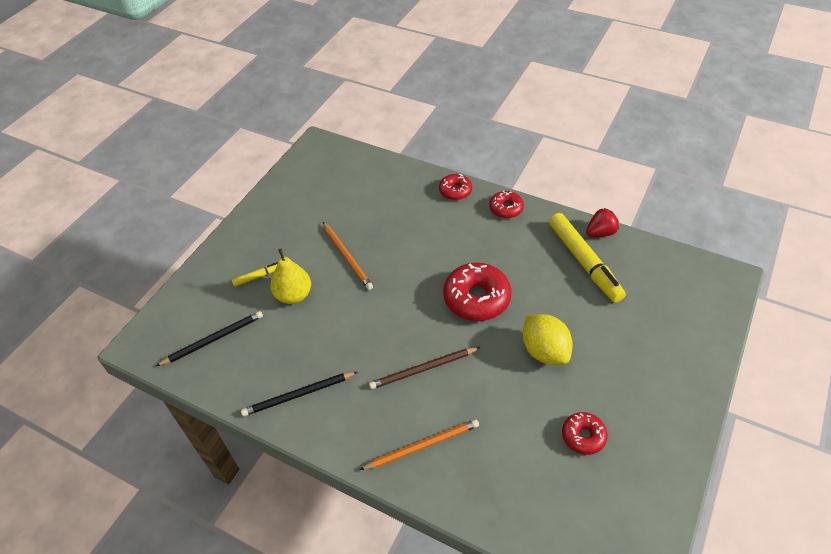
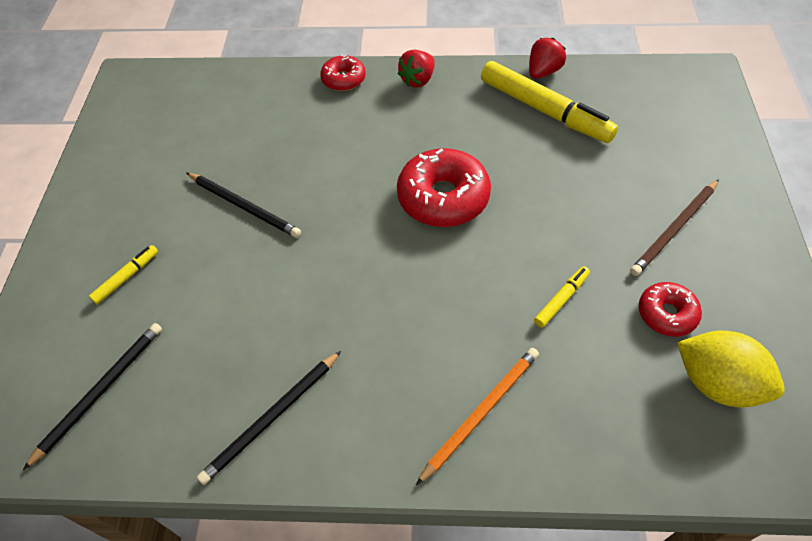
camera: 25 degrees left, 5 degrees up
yellow pear [270,249,311,304] -> none
orange pencil [323,222,373,290] -> black pencil [187,173,301,238]
brown pencil [369,347,480,389] -> brown pencil moved to [630,179,719,276]
red donut [489,191,524,218] -> red strawberry [398,50,435,87]
yellow lemon [523,314,573,365] -> yellow lemon moved to [677,331,785,408]
none -> yellow marker [534,266,590,328]

